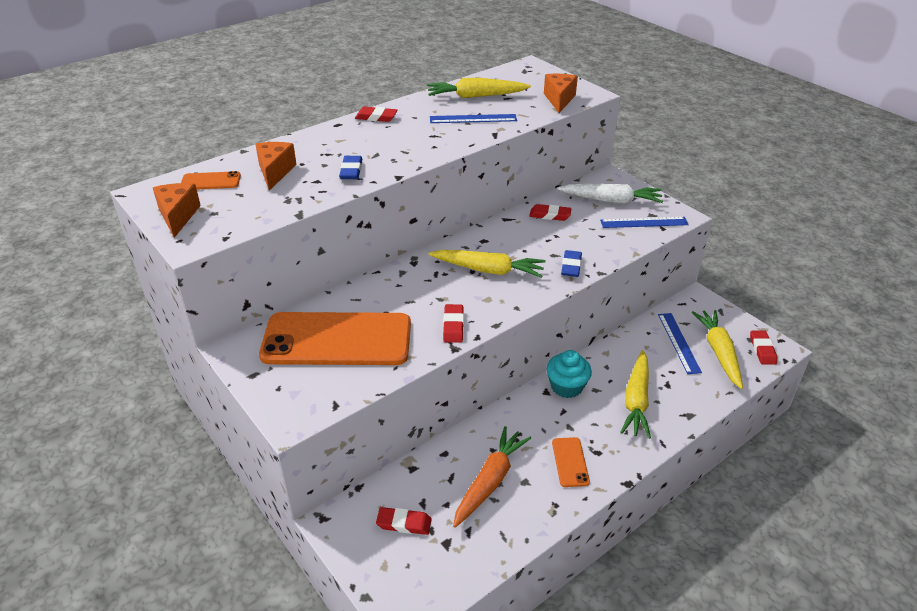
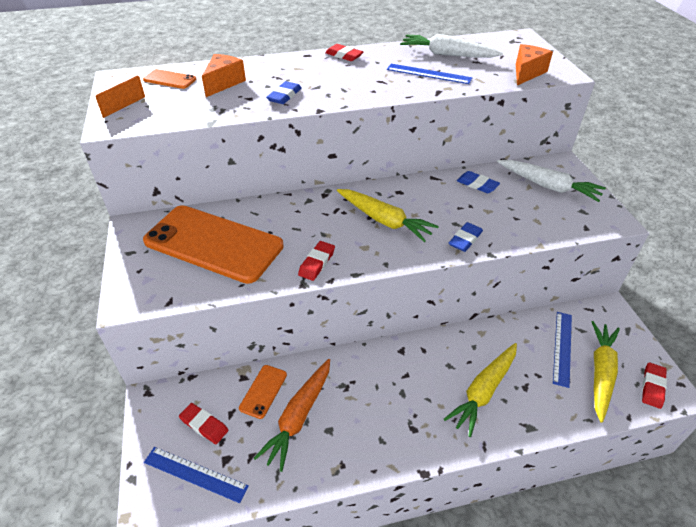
camera: 25 degrees right, 5 degrees up
yellow carrot [427,78,531,98] -> white carrot [400,34,503,58]
orange carrot [453,426,531,528] -> orange carrot turned 150 degrees clockwise [254,359,330,472]
red eraser [529,204,572,221] -> blue eraser [457,171,500,193]
turquoise cupcake [547,350,592,398] -> none
orange phone [552,437,590,487] -> orange phone moved to [239,365,287,419]
blue ruler [600,217,689,228] -> blue ruler moved to [144,447,249,503]

